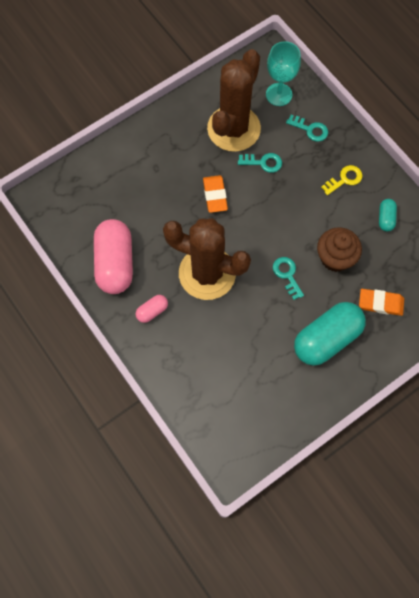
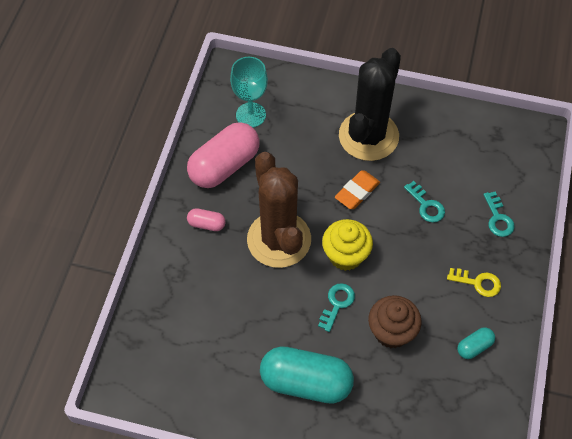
camera: 50 degrees right, 10 degrees down
brown cactus [207,49,261,152] -> none
turquoise goblet [266,41,301,106] -> turquoise goblet moved to [230,57,268,127]
orange eraser [359,289,404,316] -> none
none -> yellow cupcake [322,219,373,271]
none -> black cactus [339,48,401,161]

